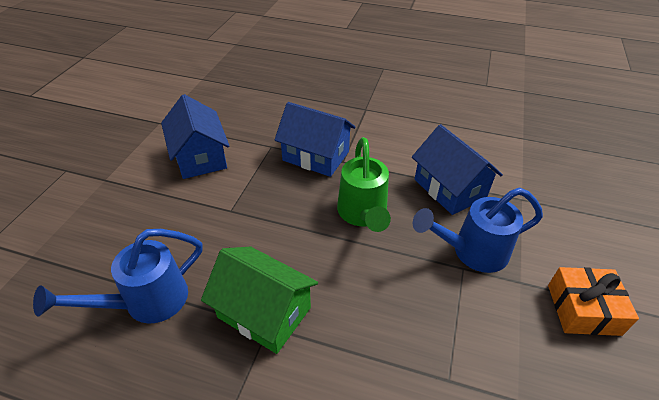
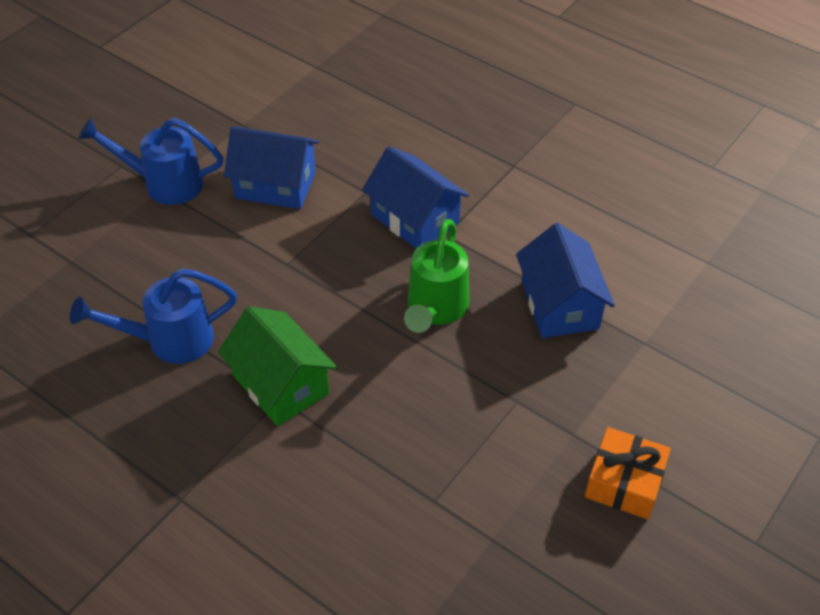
camera: 20 degrees right, 5 degrees up
blue house [161,94,229,179] -> blue house turned 75 degrees counterclockwise [224,126,319,209]
blue watering can [413,188,543,273] -> blue watering can moved to [78,118,224,205]

